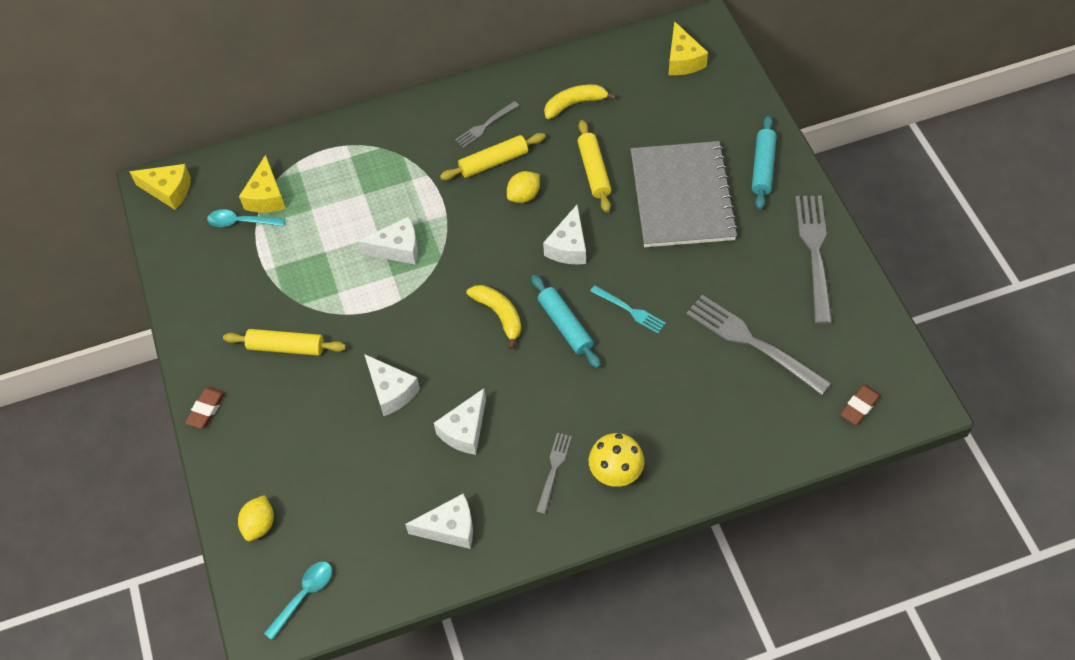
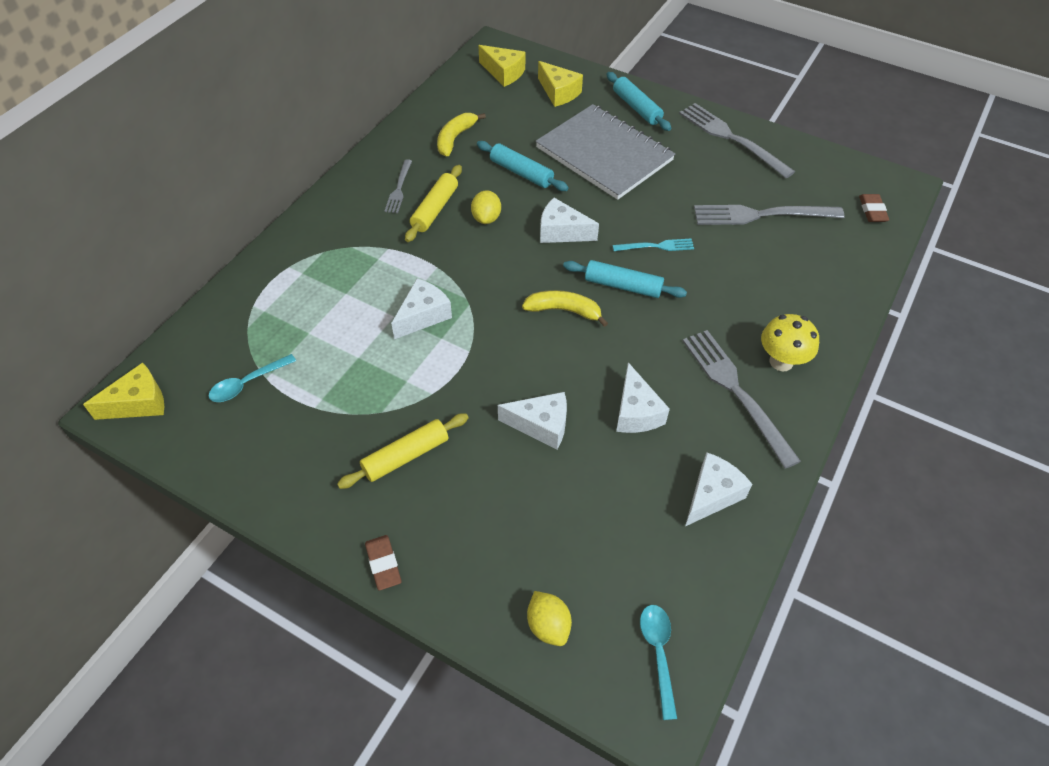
camera: 45 degrees left, 5 degrees down
yellow cheese [239,155,286,213] -> yellow cheese moved to [538,61,583,107]
grey fork [536,433,572,514] -> grey fork [683,330,801,469], size x1.88
white cheese [543,205,586,264] -> white cheese turned 135 degrees clockwise [540,198,599,243]
yellow rolling pin [577,120,611,213] -> turquoise rolling pin [477,141,569,191]

